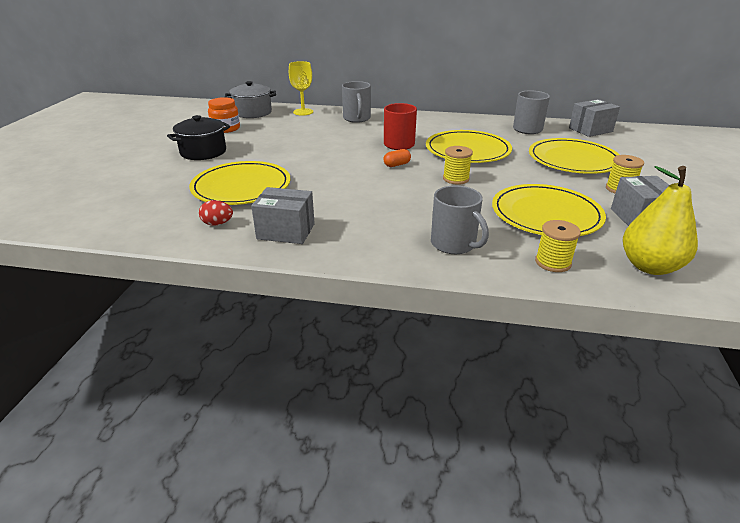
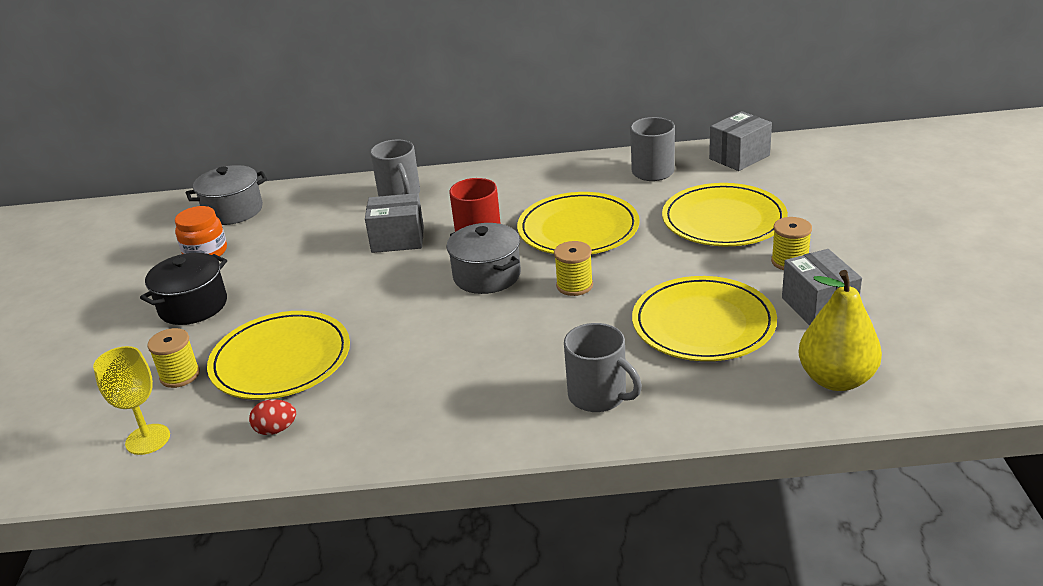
camera: 10 degrees left, 0 degrees up
grey box [251,187,315,244] -> grey box moved to [365,193,424,253]
yellow goblet [289,61,313,115] -> yellow goblet moved to [93,346,170,455]
orange capsule [384,149,411,167] -> grey pot [447,223,521,294]
yellow spool [535,220,581,272] -> yellow spool moved to [147,328,200,388]

